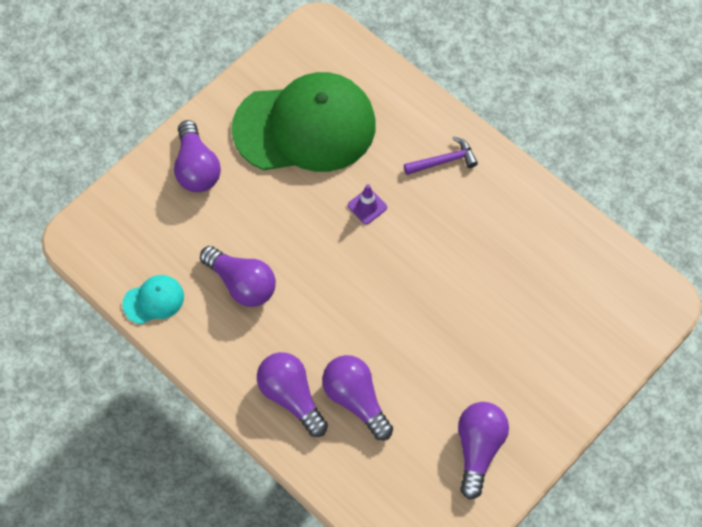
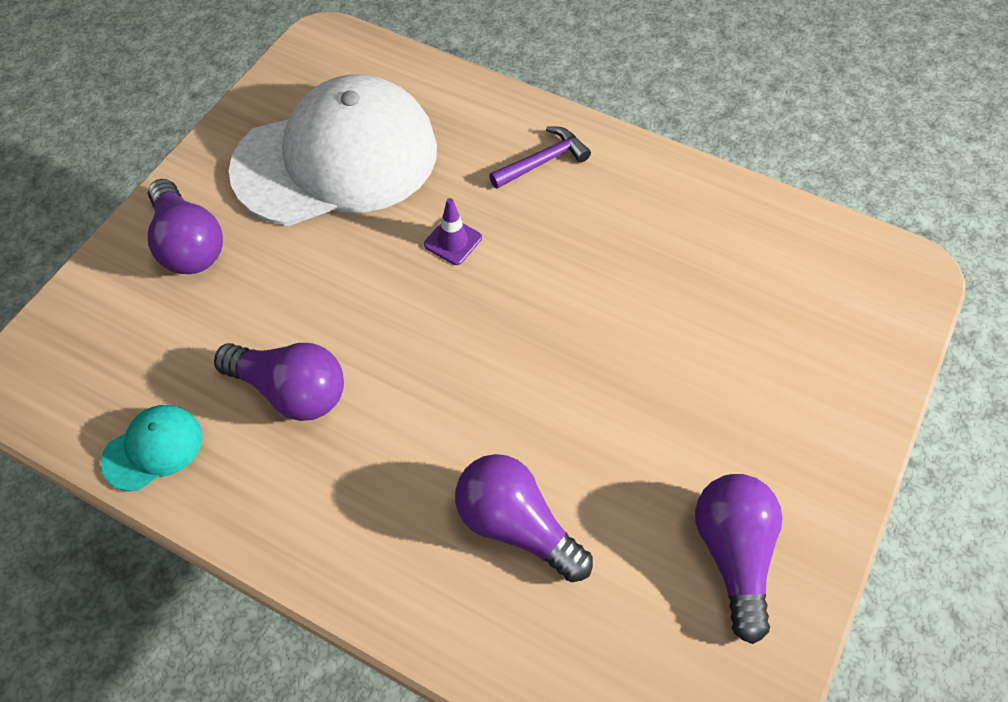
camera: 15 degrees left, 5 degrees down
green cap [232,72,376,172] -> white cap [229,74,437,226]
purple light bulb [257,352,328,437] -> none

